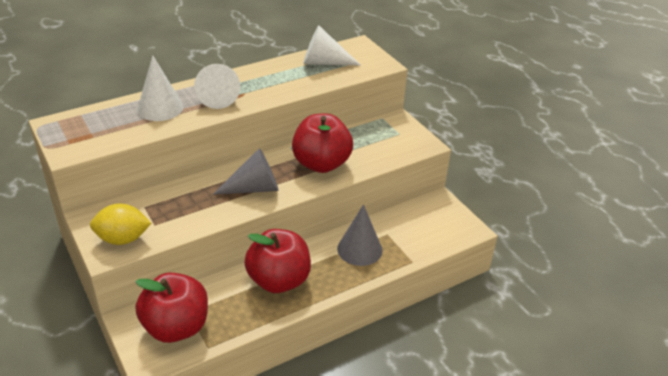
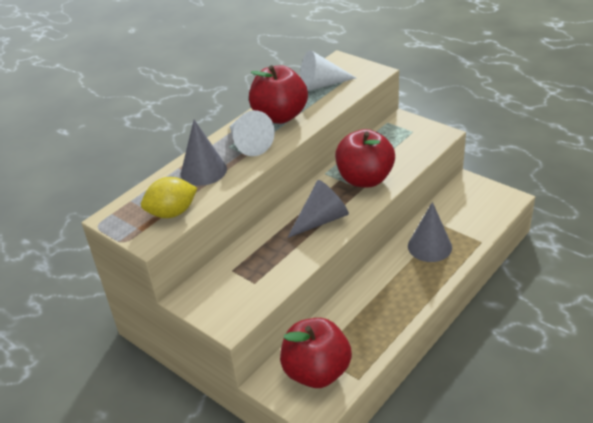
camera: 15 degrees left, 0 degrees up
yellow lemon [90,204,151,245] -> yellow lemon moved to [141,177,198,218]
white cone [137,55,184,121] -> grey cone [181,120,227,186]
red apple [244,229,311,293] -> red apple moved to [249,65,308,124]

